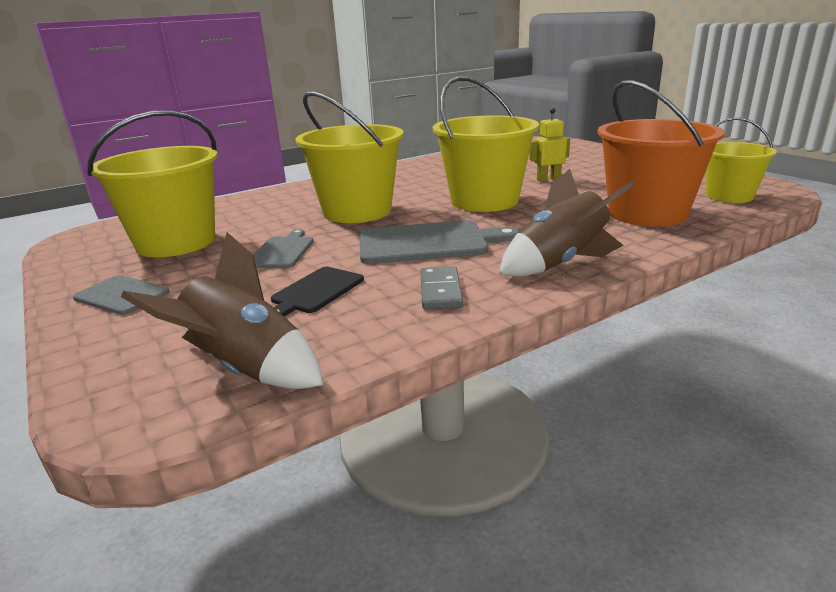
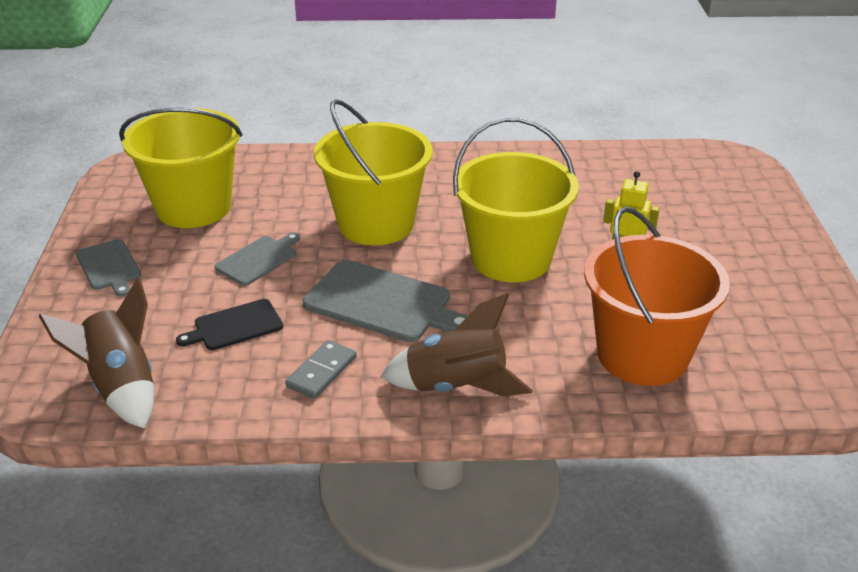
camera: 30 degrees right, 10 degrees up
yellow bucket [706,117,777,203] -> none

